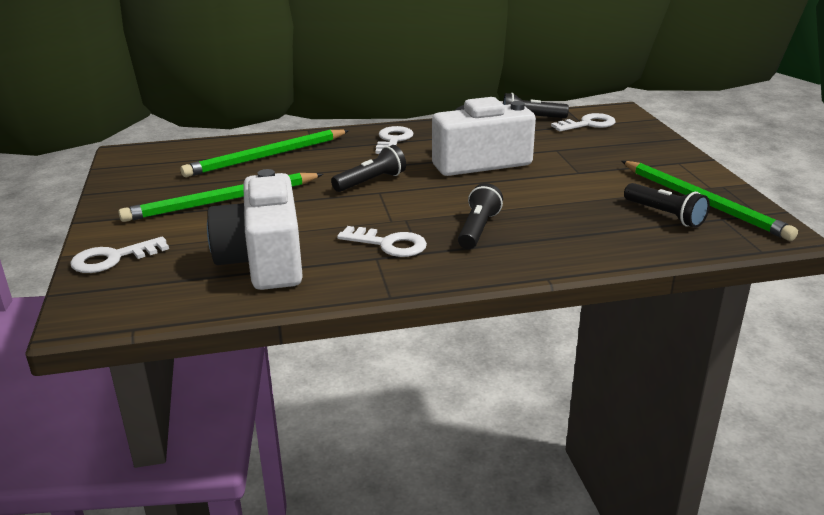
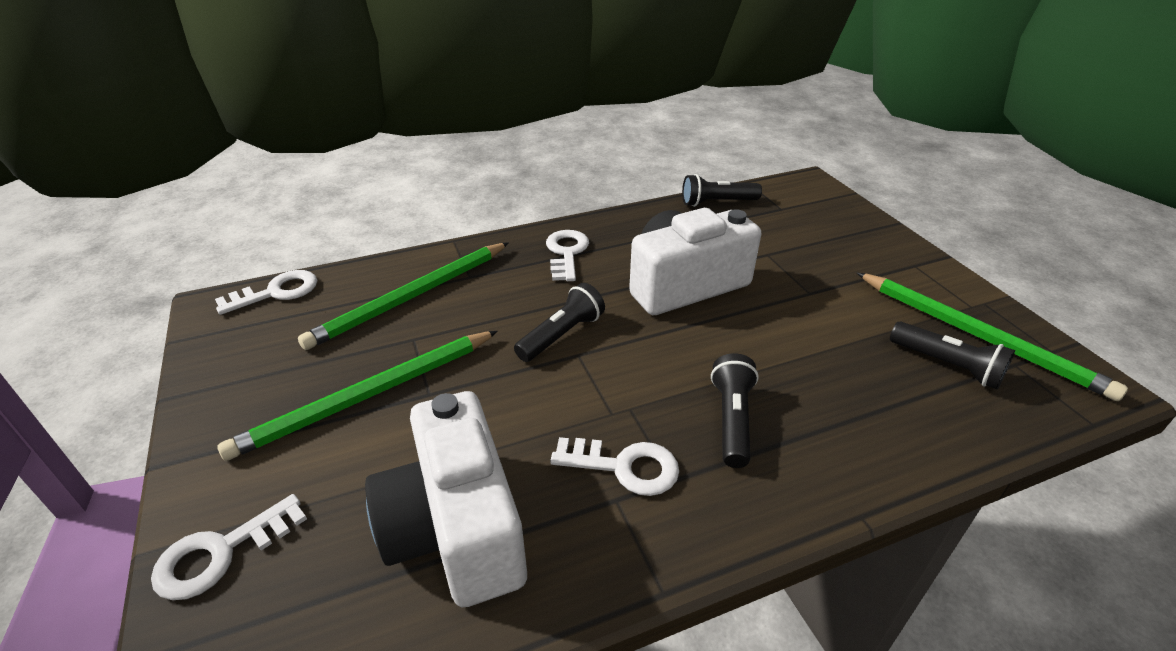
camera: 10 degrees left, 10 degrees up
white key [551,113,616,131] -> white key moved to [215,270,317,315]

